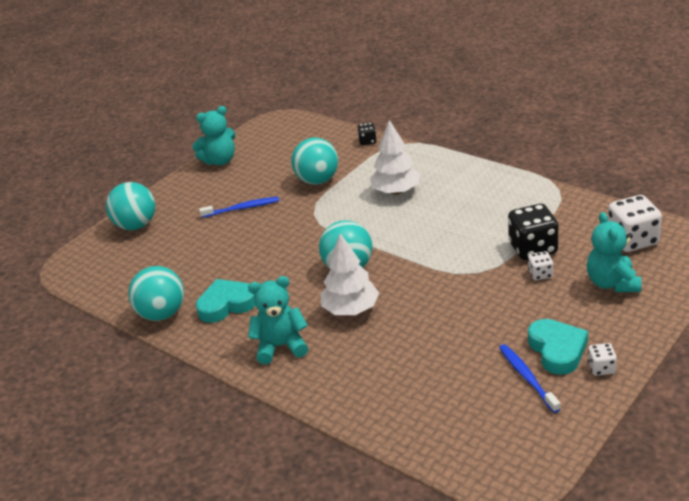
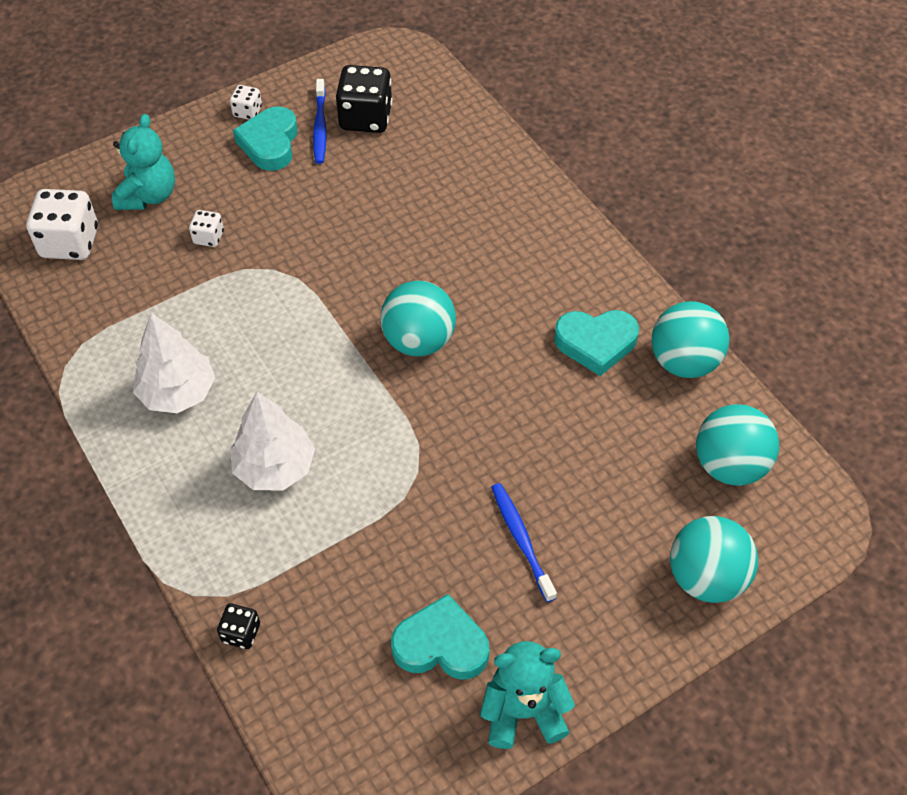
camera: 165 degrees left, 20 degrees up
blue toothbrush [199,197,279,218] -> blue toothbrush turned 60 degrees clockwise [491,483,557,602]
turquoise teddy bear [248,276,308,364] -> none
turquoise ball [291,138,338,185] -> turquoise ball moved to [696,404,779,486]
white tree [321,233,379,315] -> white tree moved to [133,313,215,413]
black dice [508,204,558,260] -> black dice moved to [336,65,392,133]
none -> turquoise heart [391,594,489,680]

